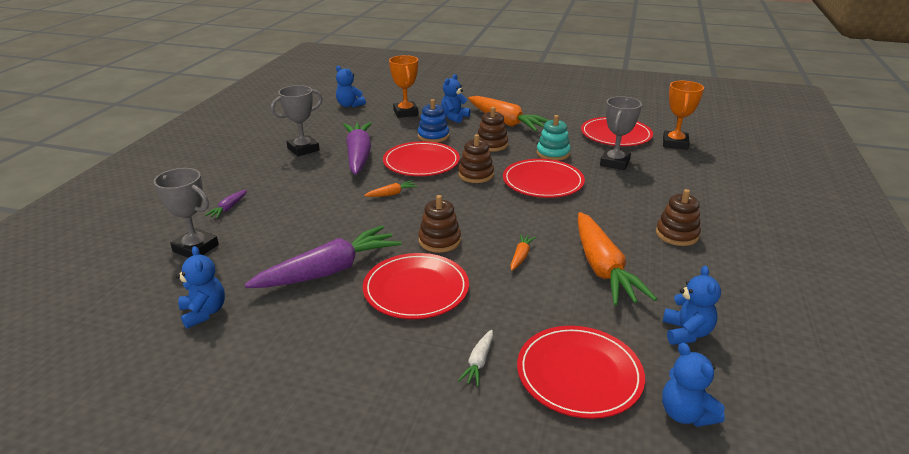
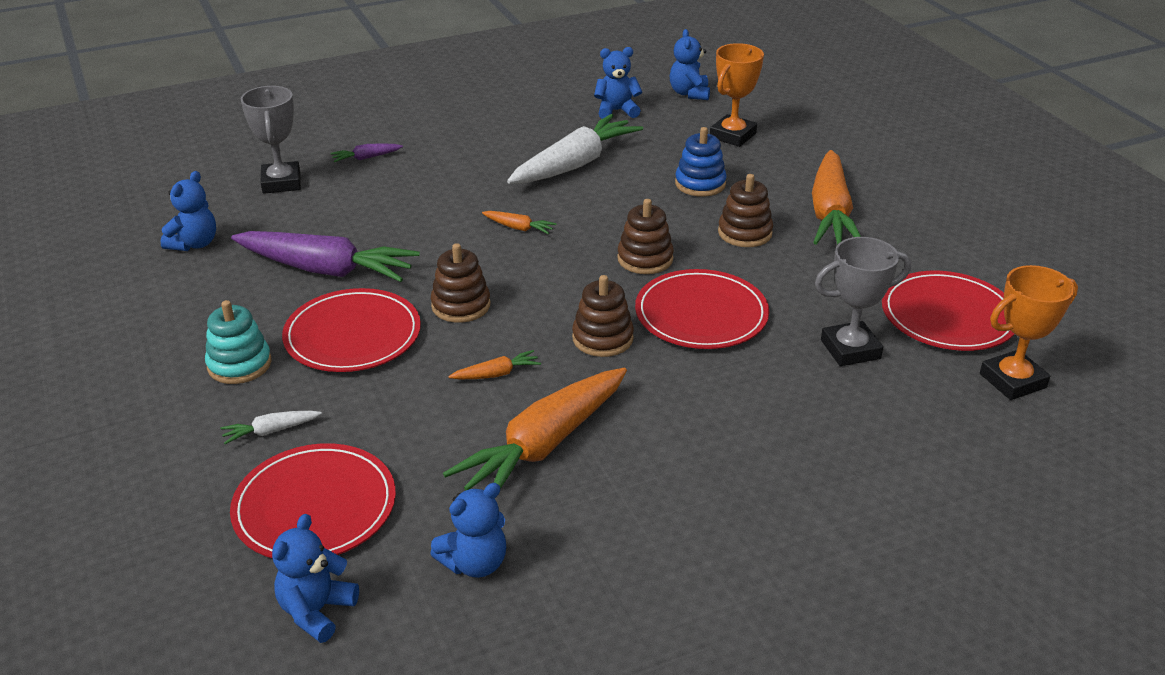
camera: 50 degrees right, 5 degrees up
grey trophy [271,85,323,156] -> none
purple carrot [343,122,372,175] -> white carrot [507,114,643,184]
red plate [383,141,460,176] -> none
blue teddy bear [441,74,470,123] -> blue teddy bear moved to [594,47,642,119]
turquoise stacking toy [536,115,571,161] -> turquoise stacking toy moved to [205,300,271,384]
brown stacking toy [656,189,701,246] -> brown stacking toy moved to [572,275,634,357]

